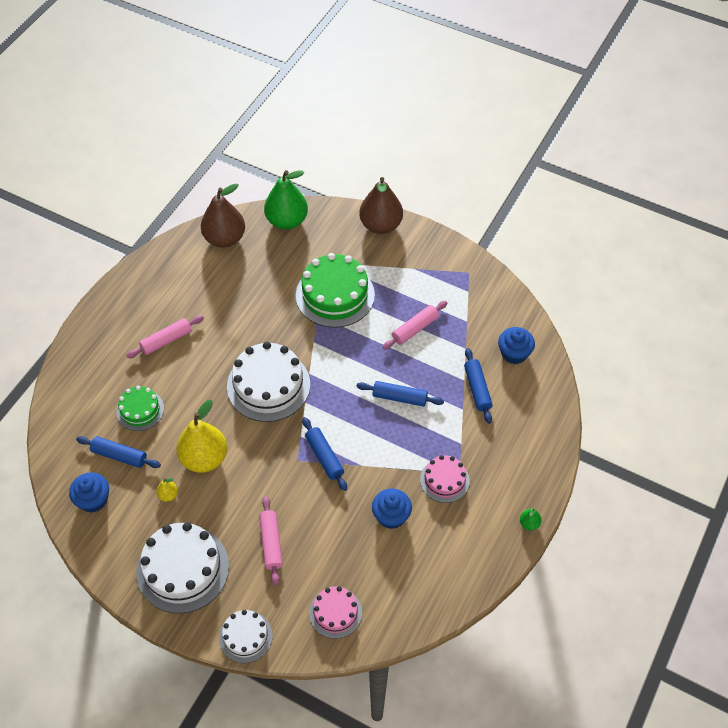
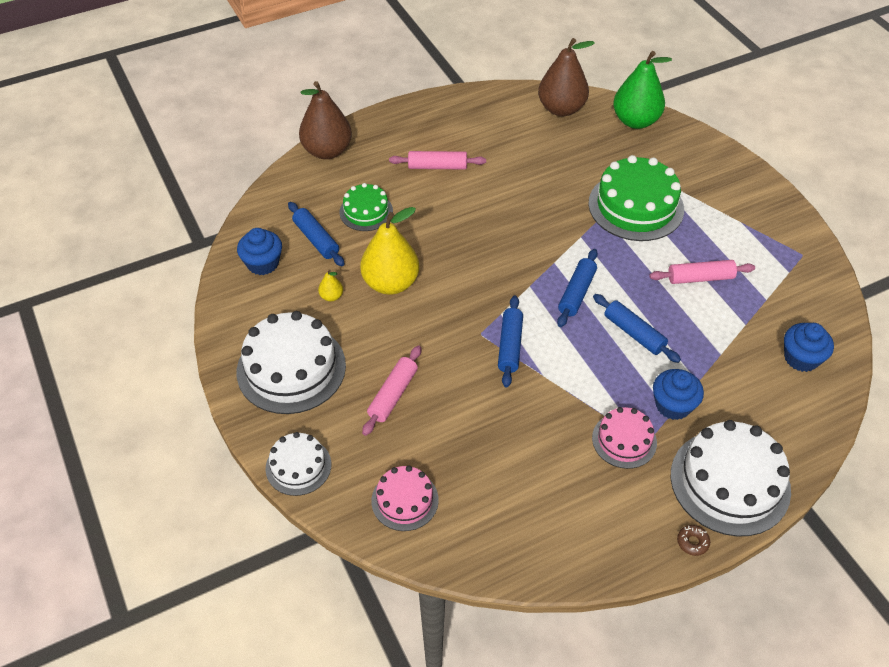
camera: 35 degrees right, 5 degrees down
white cake [227,342,310,422] -> white cake moved to [671,420,791,537]
brown pear [359,177,403,234] -> brown pear moved to [299,81,352,159]
blue cupcake [372,488,412,529] -> blue cupcake moved to [653,369,704,420]
blue rolling pin [464,348,493,424] -> blue rolling pin moved to [557,249,598,327]
green pear [520,508,542,530] -> brown donut [677,525,710,556]

